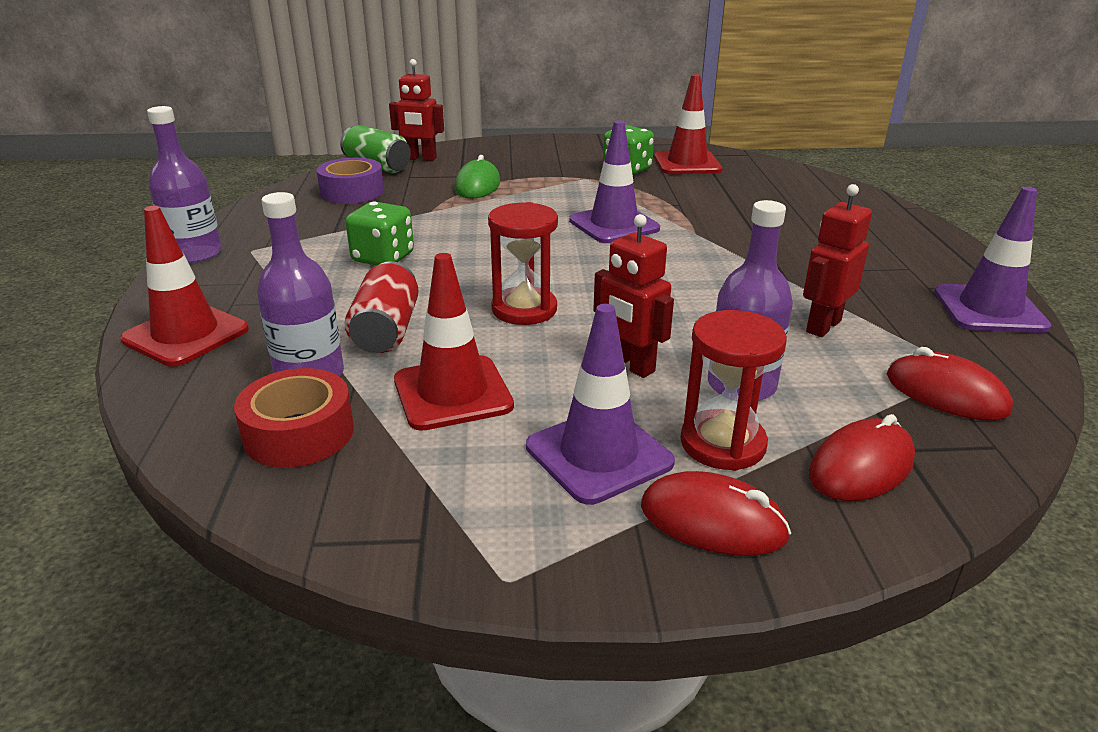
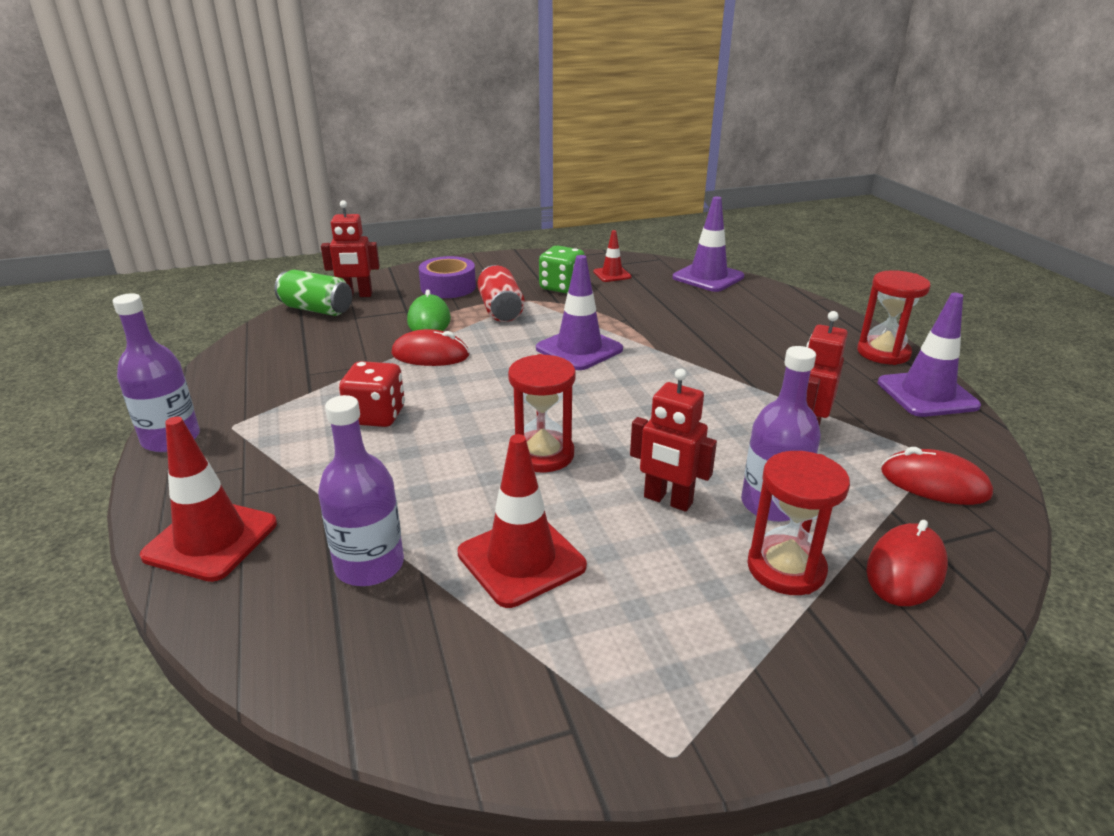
camera: 15 degrees left, 0 degrees up
red tape [234,368,354,468] -> none
purple tape [316,158,384,204] -> purple tape moved to [419,256,476,298]
red can [345,261,419,353] -> red can moved to [477,265,525,322]
green dice [346,202,414,266] -> red dice [339,361,405,427]
purple traffic cone [526,304,675,505] -> purple traffic cone moved to [673,196,744,292]
red mouse [641,471,791,556] -> red mouse moved to [391,329,469,366]
red traffic cone [654,74,722,174] -> red traffic cone [593,230,631,282], size x0.57
none -> red hourglass [857,270,931,365]

